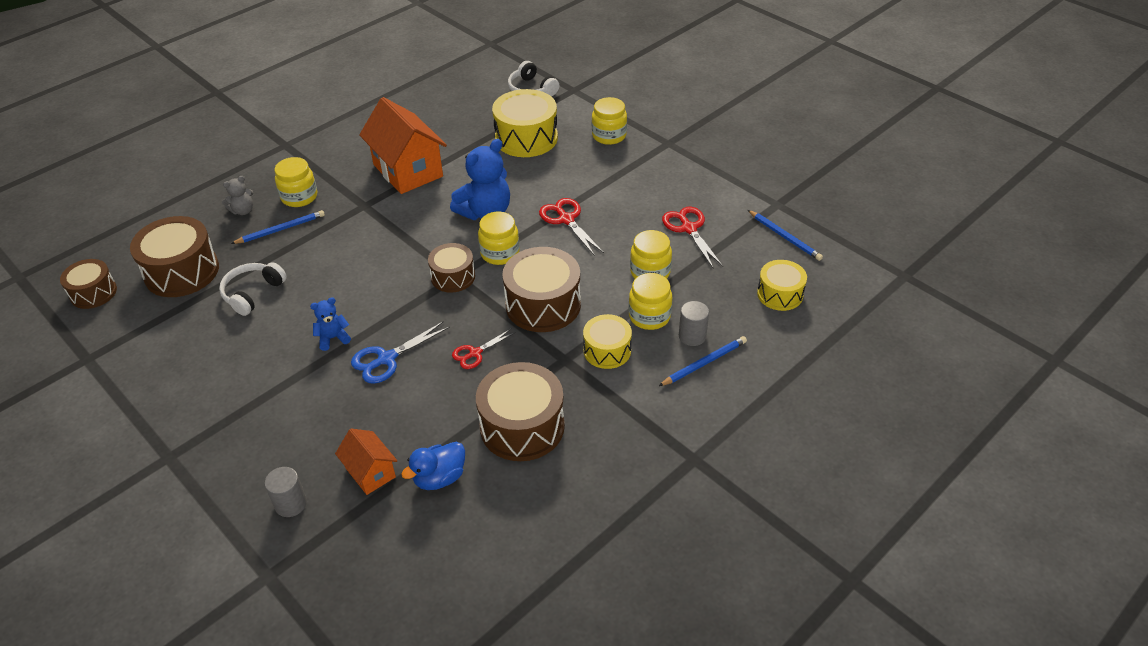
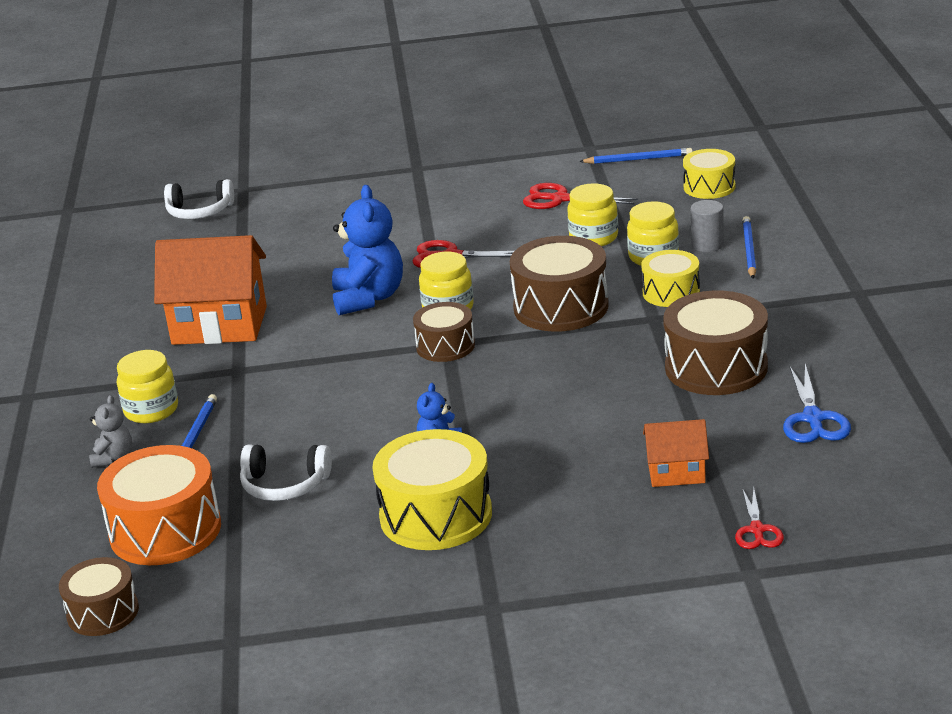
camera: 50 degrees left, 15 degrees down
brown drum [130,216,219,297] -> orange drum [97,445,221,565]
white headphones [219,262,287,316] -> white headphones turned 60 degrees counterclockwise [240,444,332,501]
grey cylinder [265,467,307,517] -> none
blue scissors [351,321,450,384] -> blue scissors moved to [783,364,851,443]
blue duck [401,442,465,490] -> none
red scissors [452,329,516,369] -> red scissors moved to [735,488,784,549]
yellow drum [492,89,558,157] -> yellow drum moved to [372,429,492,550]
yellow jar [592,97,627,145] -> none

